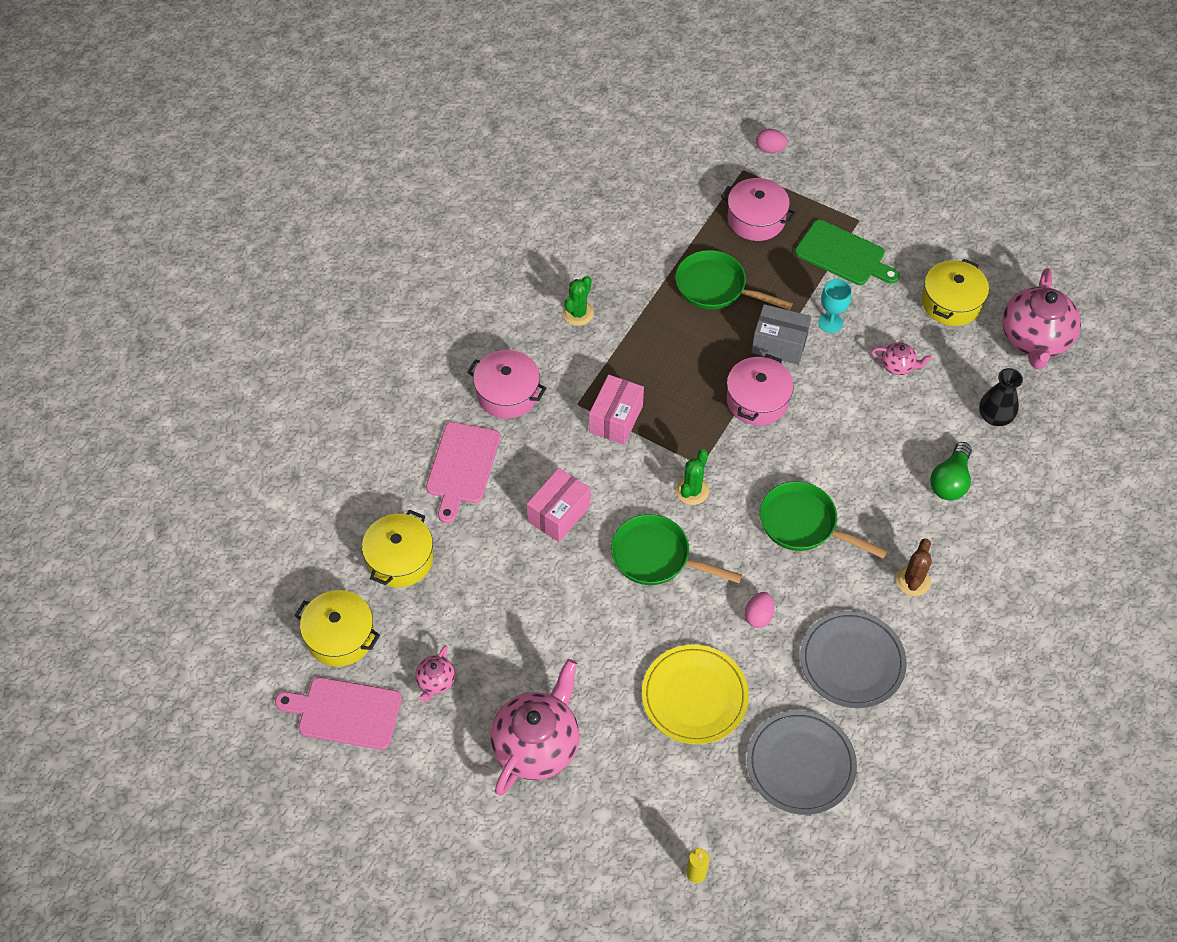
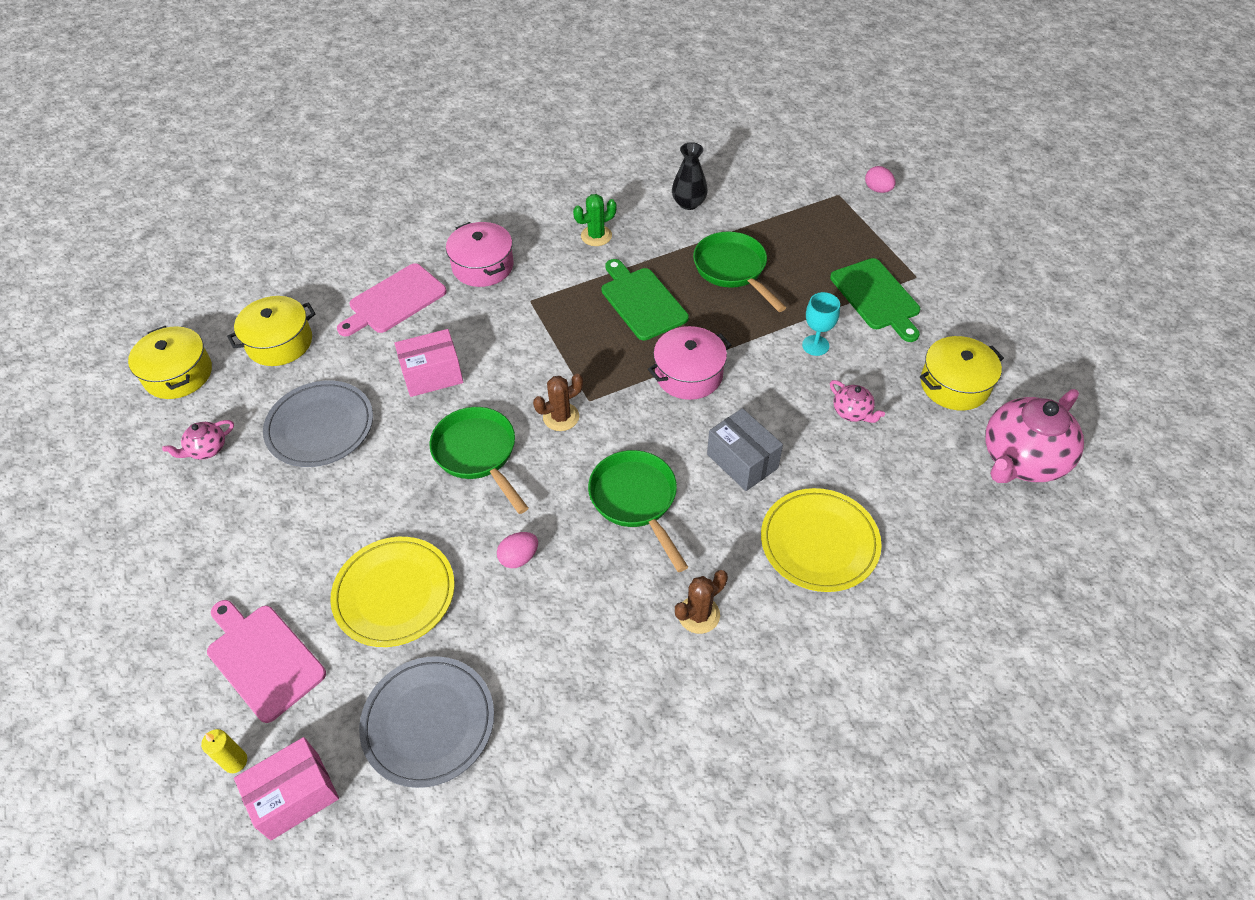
camera: 35 degrees right, 5 degrees down
pink cutting board [275,677,402,750] -> pink cutting board moved to [207,600,326,723]
pink teapot [491,659,580,796] -> none
pink box [589,375,644,444] -> pink box moved to [234,737,339,841]
green cactus [676,449,709,505] -> brown cactus [533,374,583,431]
pink pot [721,178,796,241] -> none
grey box [752,304,811,365] -> grey box moved to [707,408,783,491]
grey plate [800,611,907,708] -> grey plate moved to [263,381,373,467]
green light bulb [930,442,972,500] -> yellow plate [761,488,882,592]
black vase [979,368,1023,426] -> black vase moved to [672,142,708,210]
none -> green cutting board [602,259,689,340]

